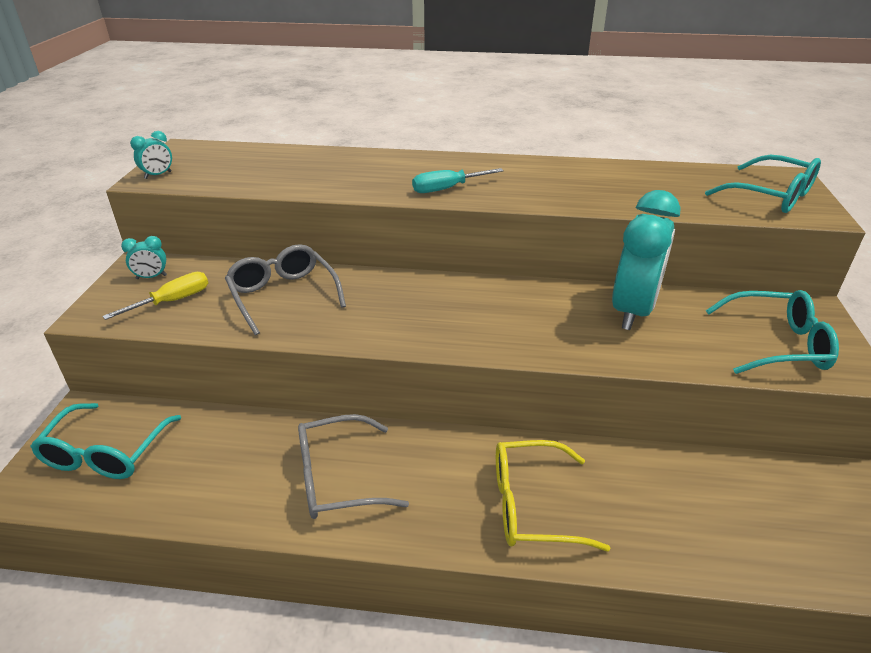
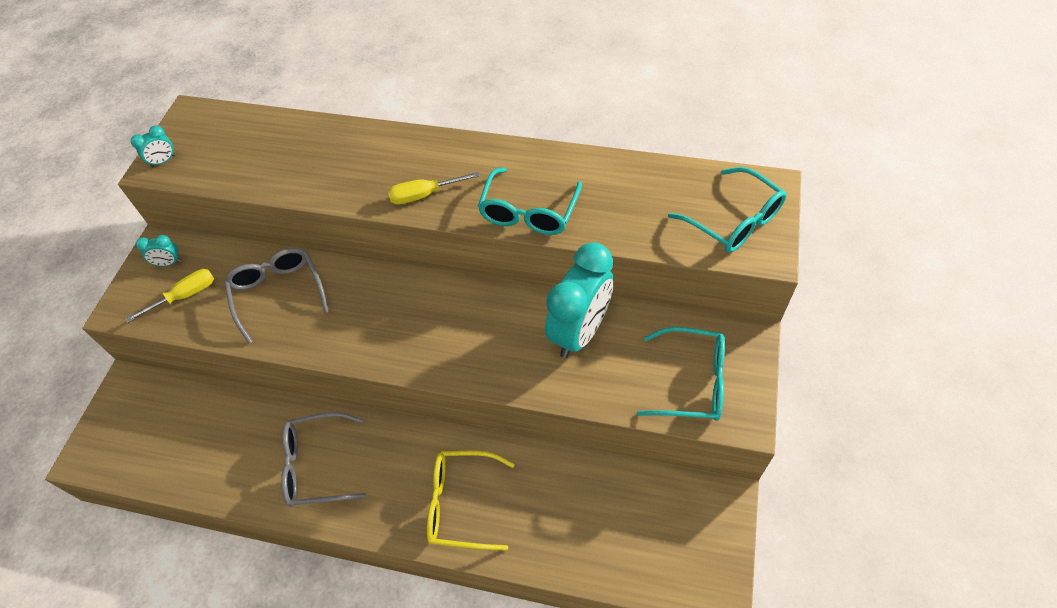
camera: 10 degrees right, 20 degrees up
turquoise glasses [30,403,181,479] -> turquoise glasses moved to [478,168,582,235]
turquoise screwdriver [412,168,504,193] -> yellow screwdriver [388,172,480,205]

